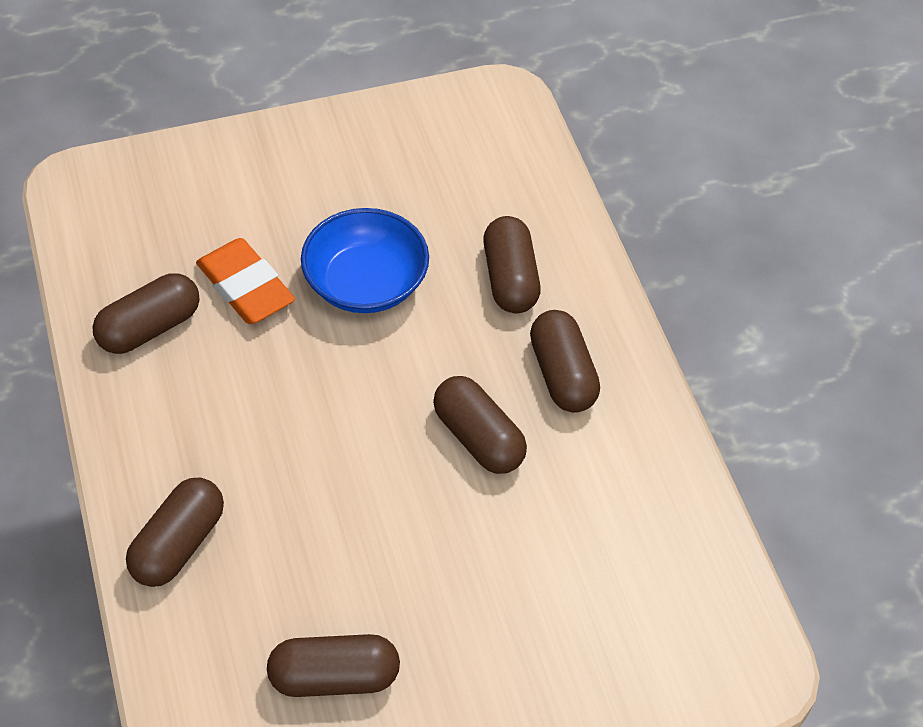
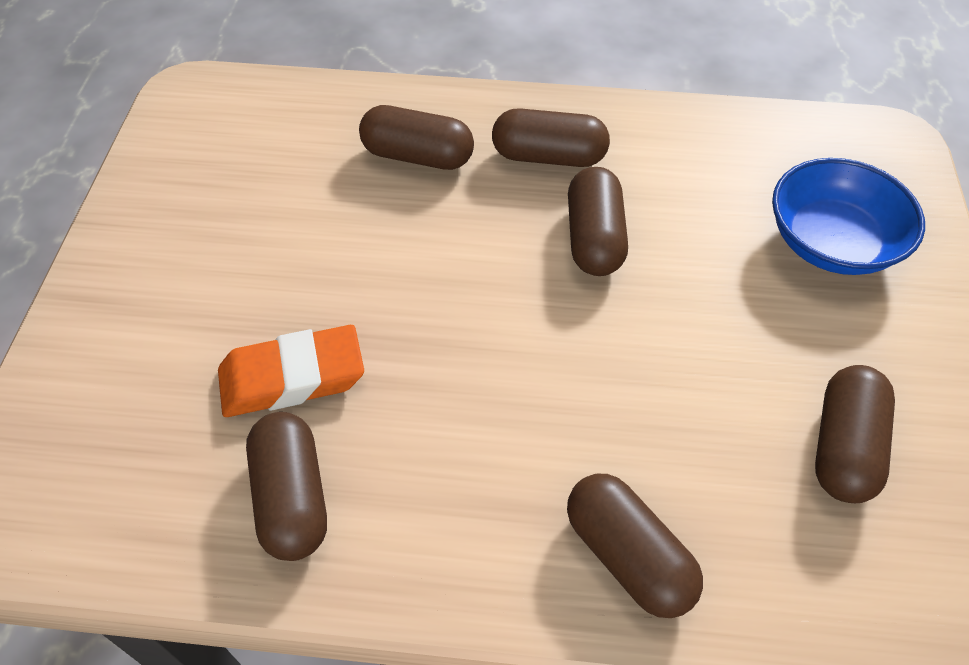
camera: 65 degrees left, 0 degrees up
blue bowl [301,208,429,313] -> blue bowl moved to [772,158,925,275]
brown capsule [433,376,527,474] -> brown capsule turned 75 degrees counterclockwise [568,167,628,276]

